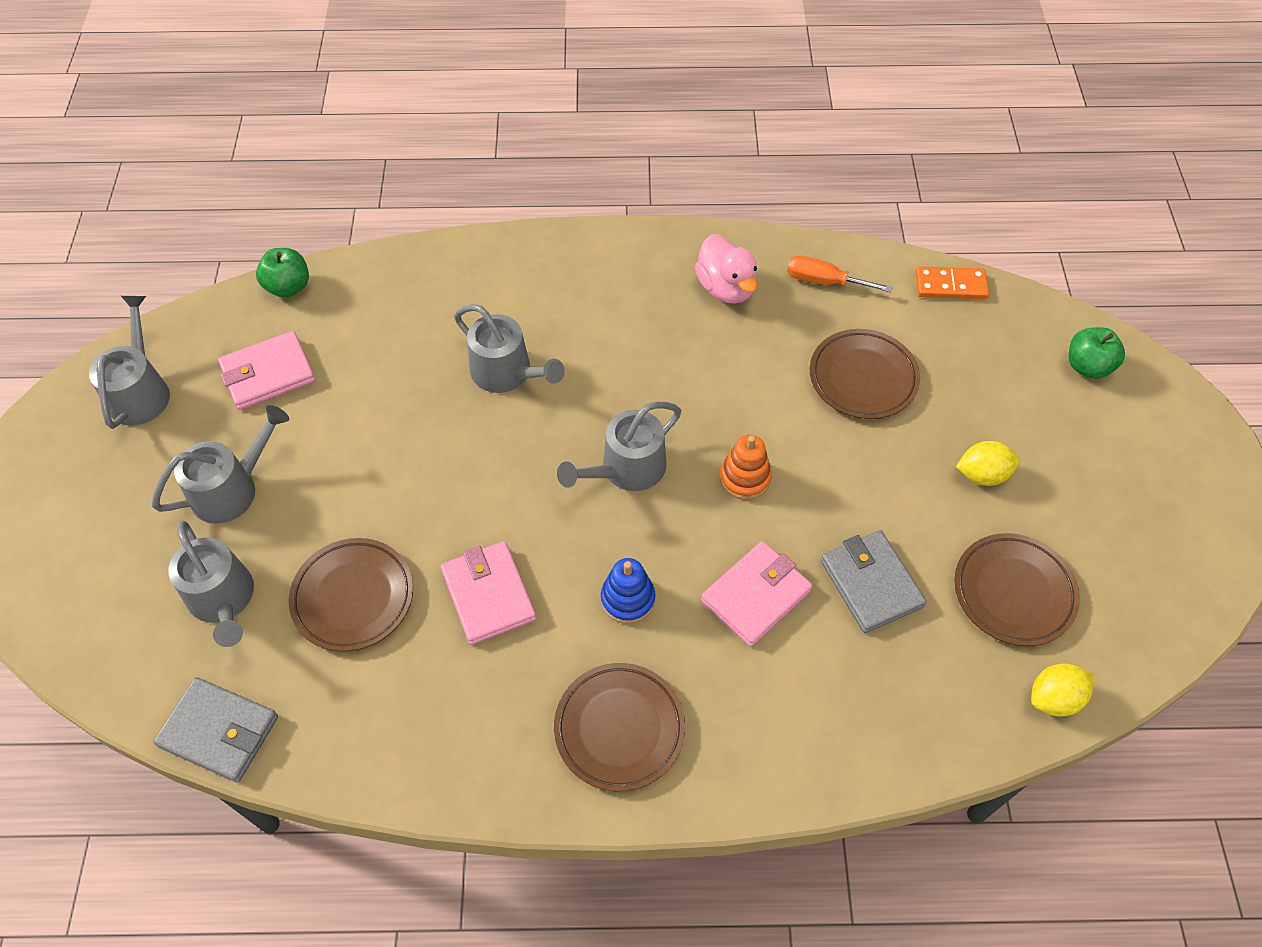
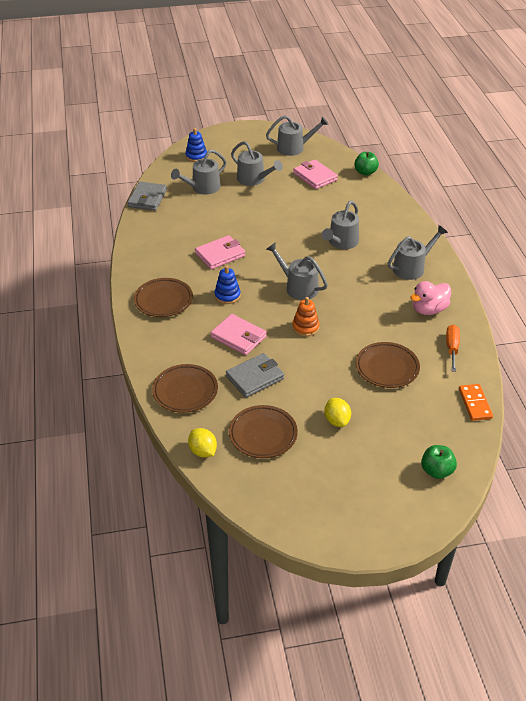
camera: 80 degrees right, 15 degrees down
brown plate [289,538,413,652] -> brown plate moved to [152,364,218,413]
none -> blue stacking toy [185,128,207,162]
none -> grey watering can [388,225,448,280]

